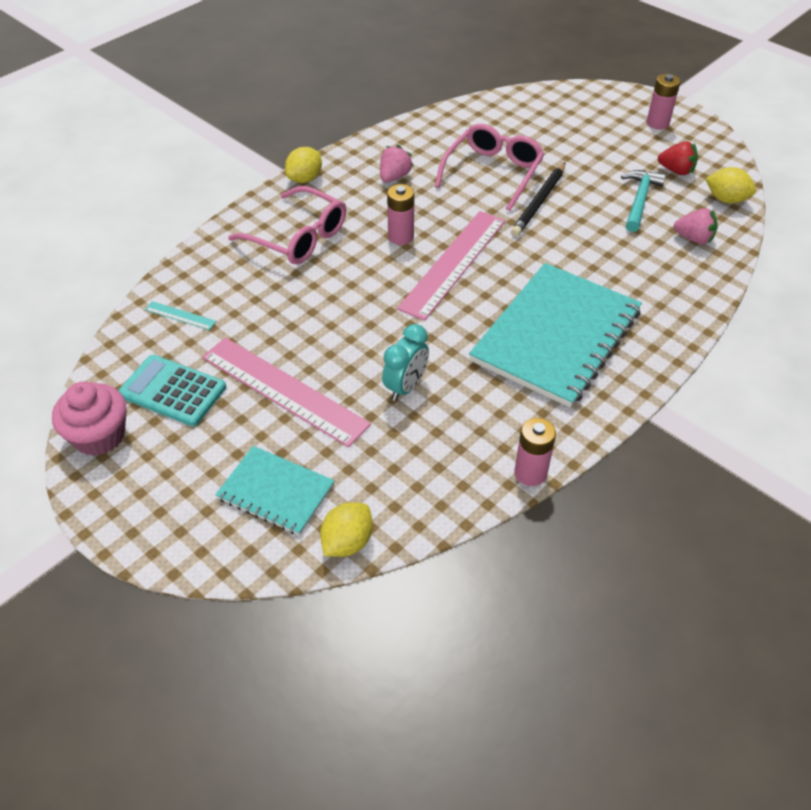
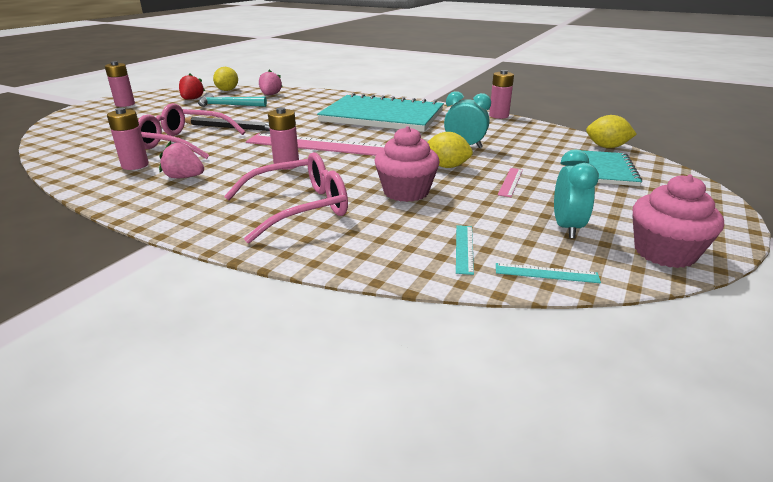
camera: 105 degrees left, 20 degrees down
turquoise calculator [118,354,226,426] -> turquoise clock [554,150,599,239]
pink ruler [202,337,371,447] -> pink ruler [498,168,523,197], size x0.41
pink glasses [228,186,346,265] -> pink glasses turned 45 degrees clockwise [224,152,348,243]
yellow lemon [285,147,322,183] -> yellow lemon moved to [427,132,473,168]
none -> pink battery [107,108,149,170]
none -> pink cupcake [375,126,440,202]
none -> turquoise ruler [496,263,601,283]

